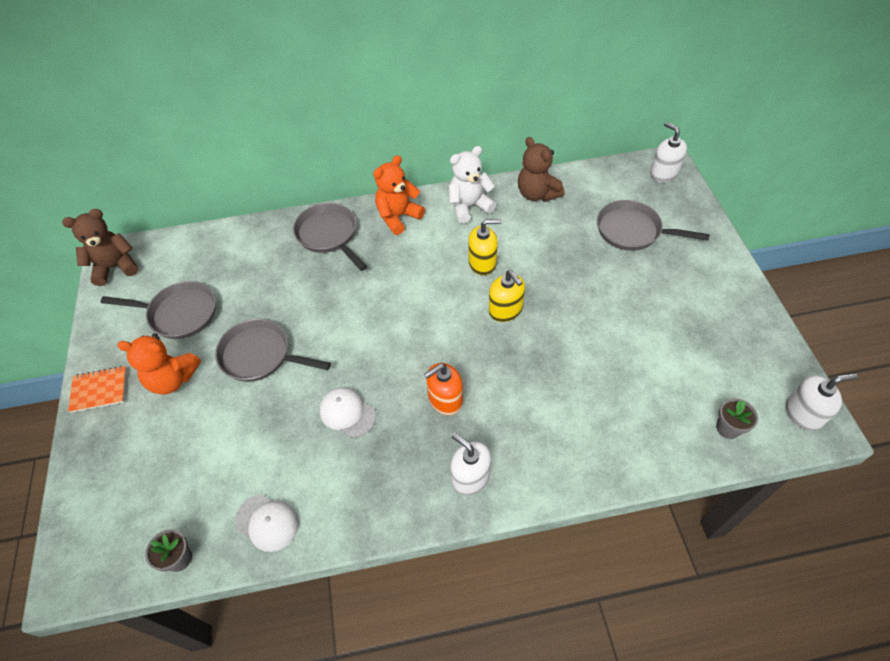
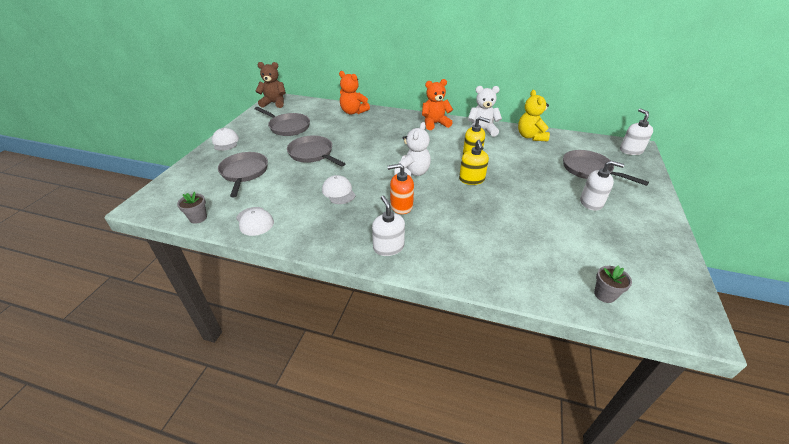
camera: 25 degrees right, 15 degrees down
orange notebook [68,366,127,413] -> white cap [212,128,239,151]
orange teddy bear [117,333,201,395] -> orange teddy bear moved to [339,71,370,114]
grey pan [293,203,367,271] -> grey pan moved to [218,152,268,197]
brown teddy bear [518,137,565,202] -> yellow teddy bear [518,90,550,141]
white soap dispenser [786,373,858,431] -> white soap dispenser moved to [580,161,624,211]
none -> white teddy bear [394,122,431,177]

